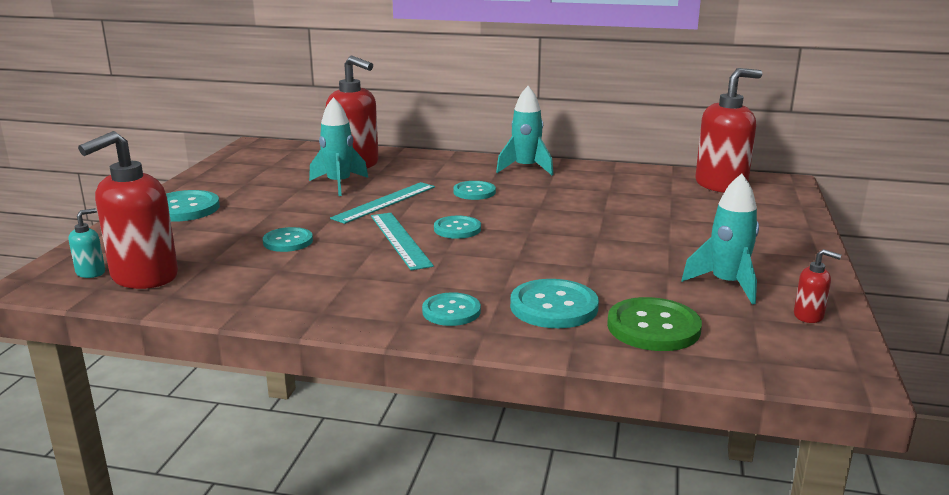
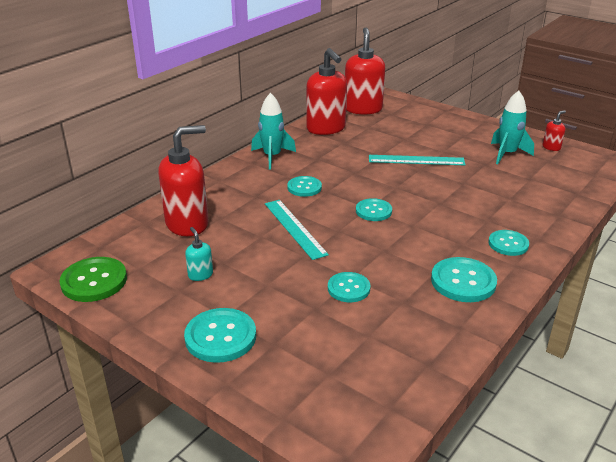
camera: 65 degrees left, 10 degrees up
turquoise soap dispenser [69,208,105,278] -> turquoise soap dispenser moved to [185,227,213,281]
red soap dispenser [78,131,178,289] -> red soap dispenser moved to [306,48,347,135]
turquoise rocket [309,97,368,196] -> none
turquoise ruler [371,213,434,270] -> turquoise ruler moved to [369,155,466,165]
turquoise button [510,279,599,328] -> turquoise button moved to [431,257,497,302]
green button [607,297,702,351] -> green button moved to [60,257,127,302]

